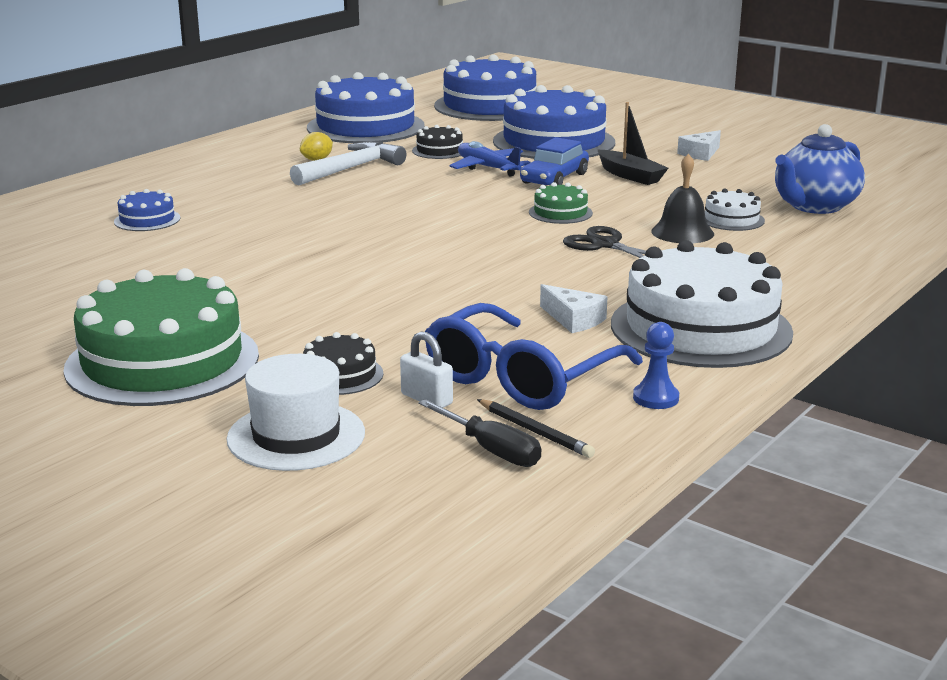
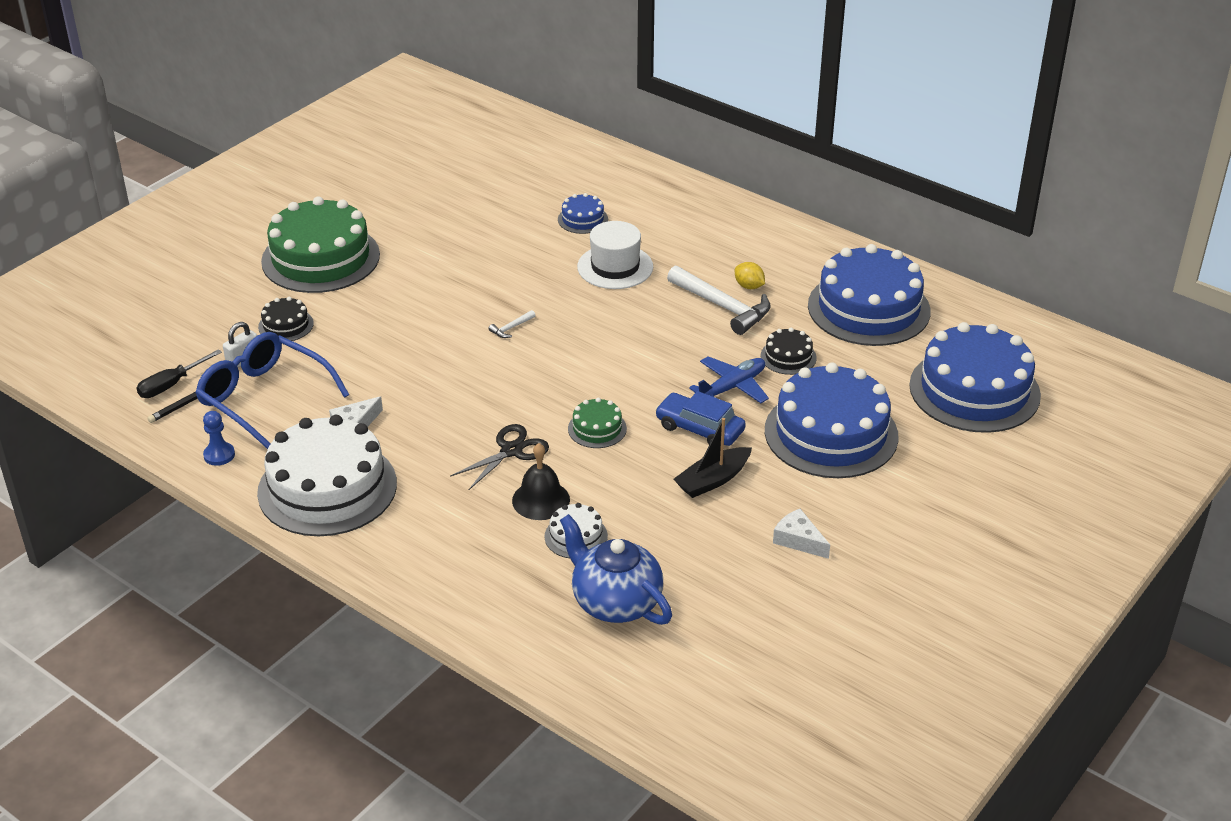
camera: 90 degrees right, 15 degrees up
white hat [227,354,365,471] -> white hat moved to [577,221,653,289]
none -> white hammer [488,310,536,338]

